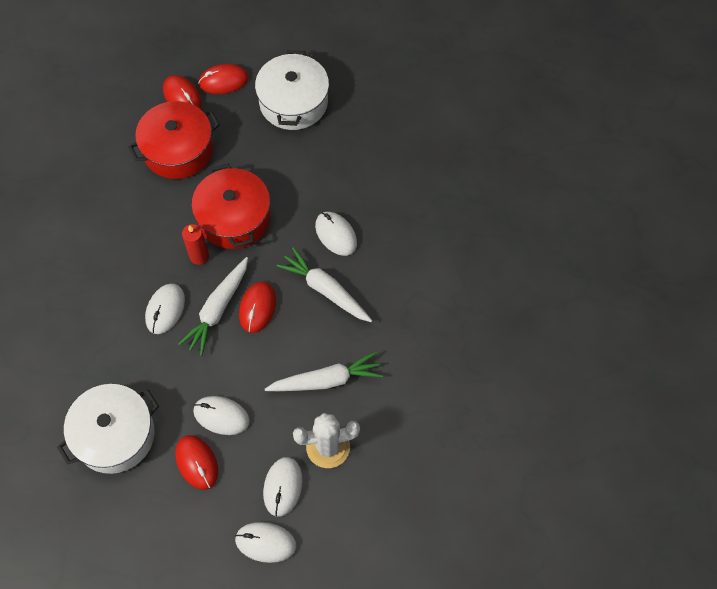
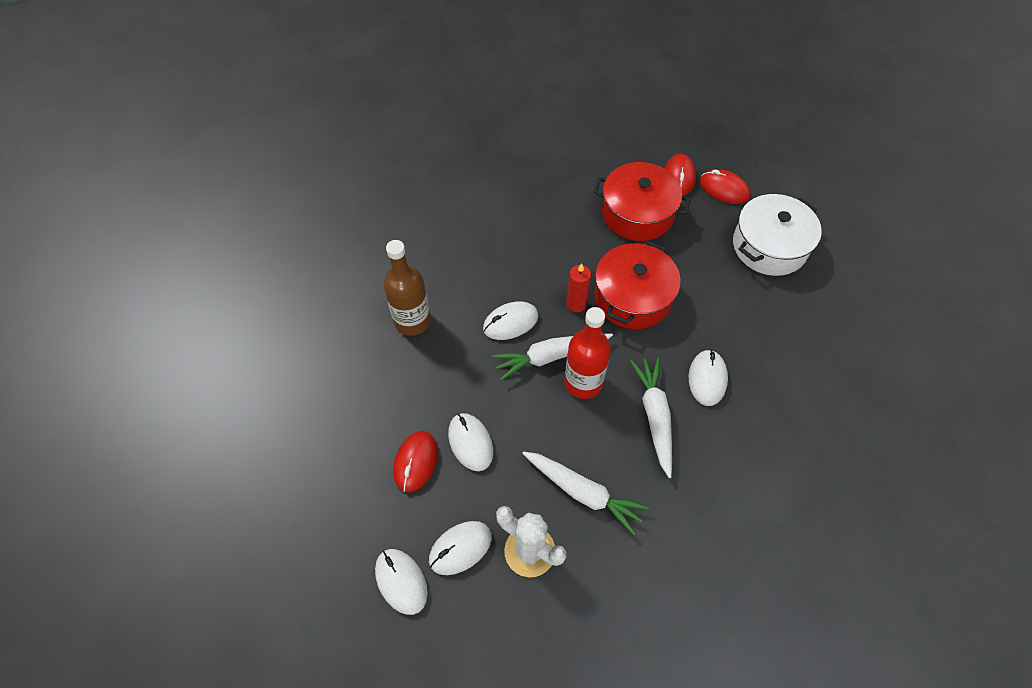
camera: 45 degrees right, 5 degrees down
white pot [57,384,159,474] -> none
red mouse [239,281,276,333] -> red bottle [564,307,611,399]
none -> brown bottle [384,240,431,336]

